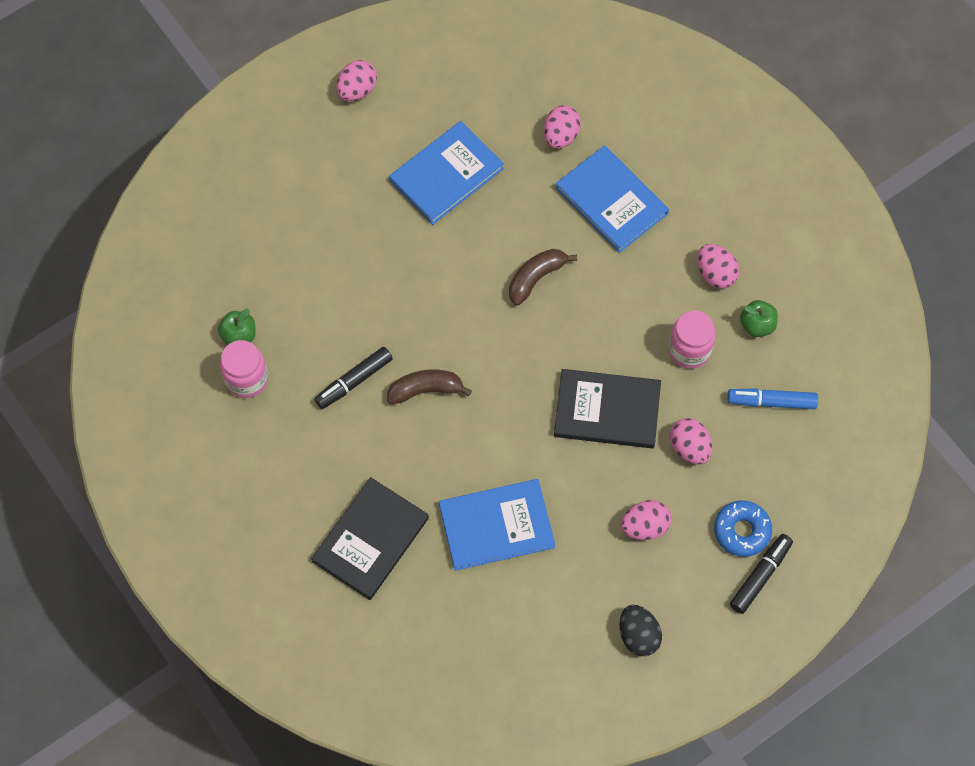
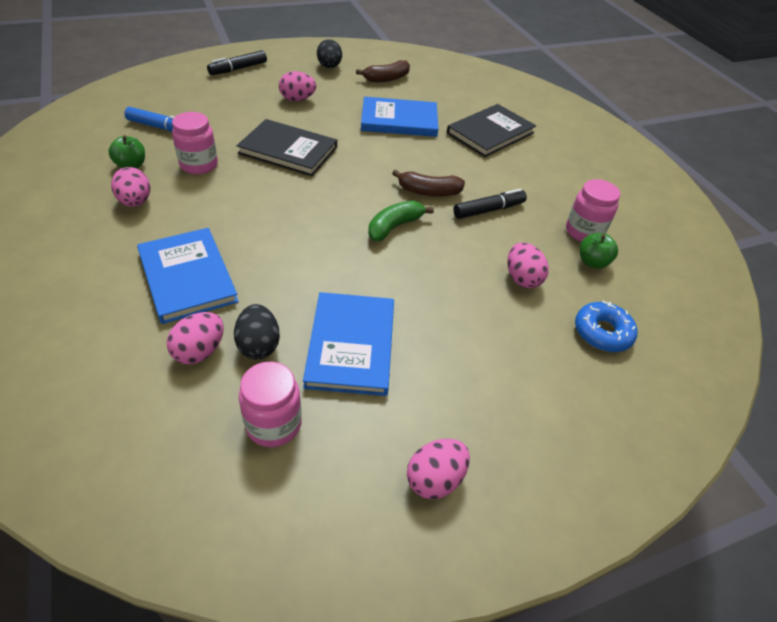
camera: 170 degrees left, 20 degrees down
blue book [389,121,504,225] -> blue book turned 60 degrees counterclockwise [303,292,394,396]
brown banana [509,249,577,306] -> brown banana moved to [356,60,410,82]
pink egg [670,418,712,465] -> pink egg moved to [508,242,549,288]
blue donut [714,500,772,557] -> blue donut moved to [575,300,637,352]
none -> black egg [234,304,280,359]
none -> pink jar [239,362,302,447]
none -> green banana [368,201,434,241]

